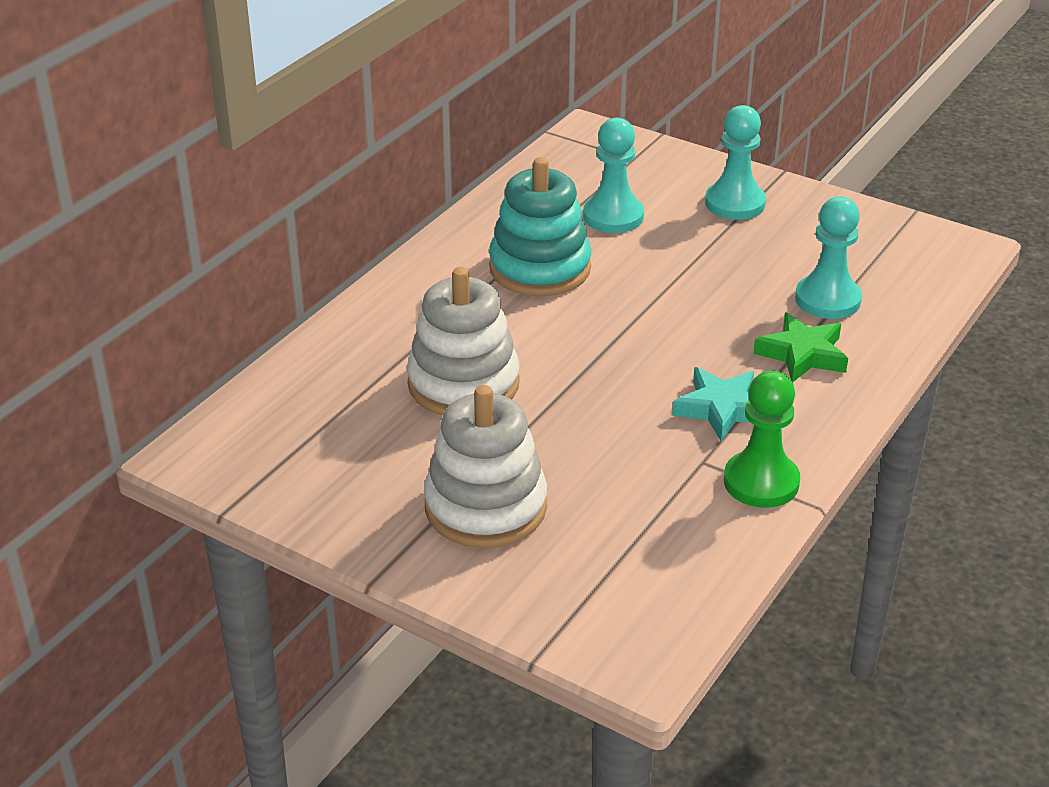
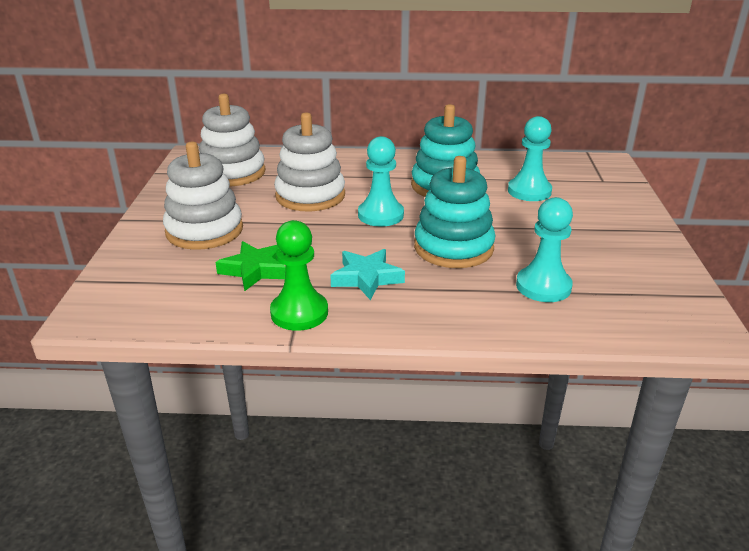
camera: 60 degrees right, 5 degrees down
turquoise pawn [705,105,766,220] -> turquoise pawn moved to [358,136,404,227]
green star [753,313,848,382] -> green star moved to [216,241,286,291]
none -> white stacking toy [199,94,266,186]
none -> turquoise stacking toy [414,156,495,268]

